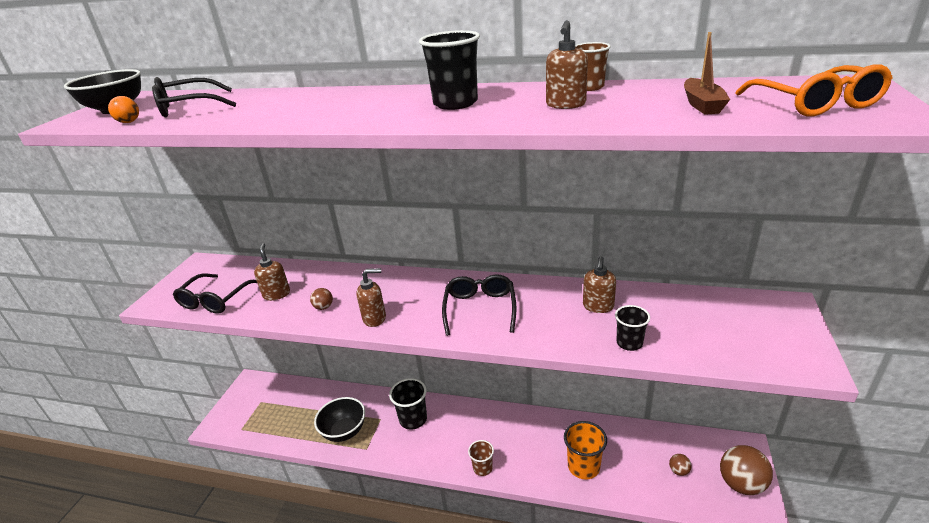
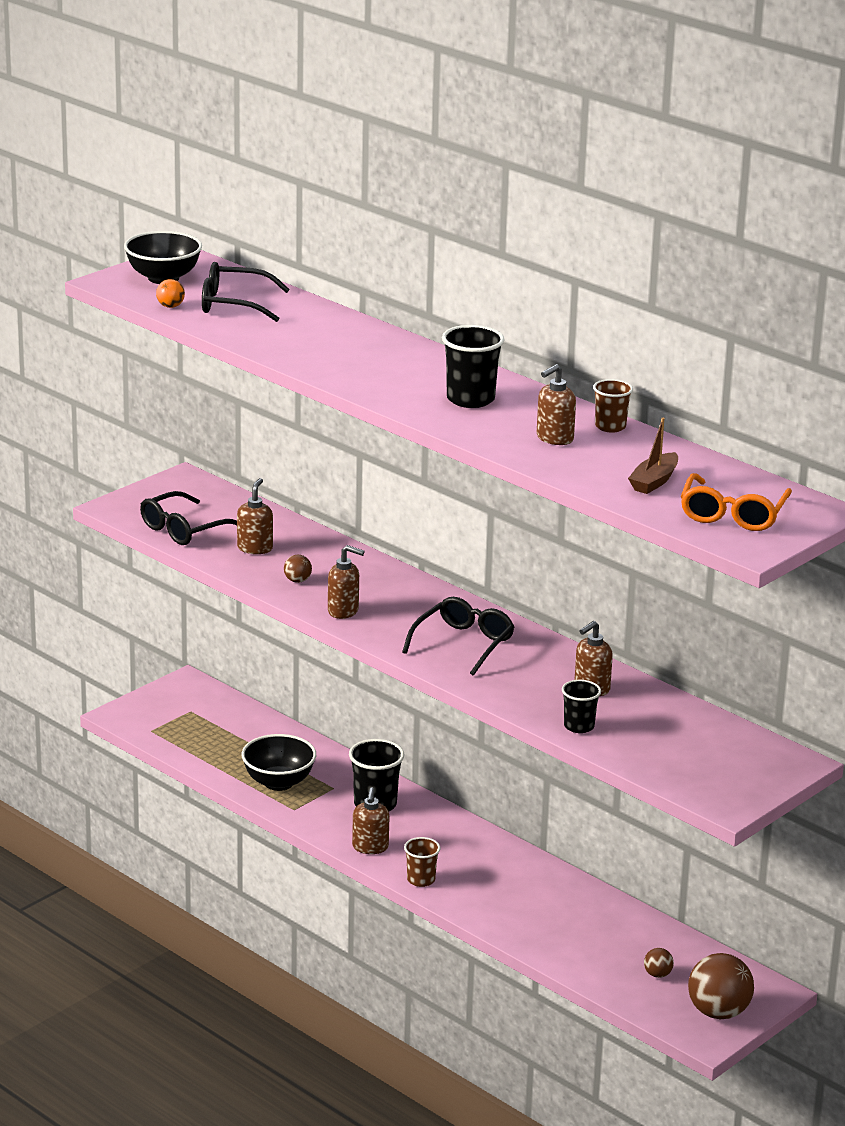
camera: 25 degrees right, 5 degrees down
orange cup [564,421,607,480] -> none
none -> brown soap dispenser [352,787,390,854]

